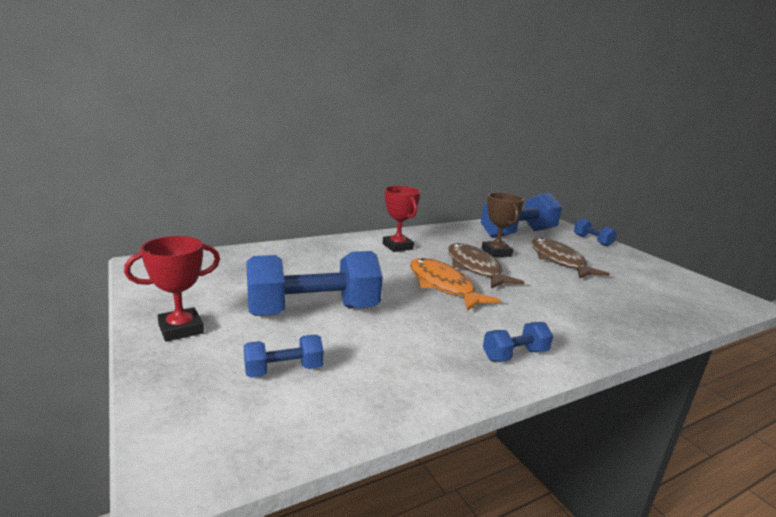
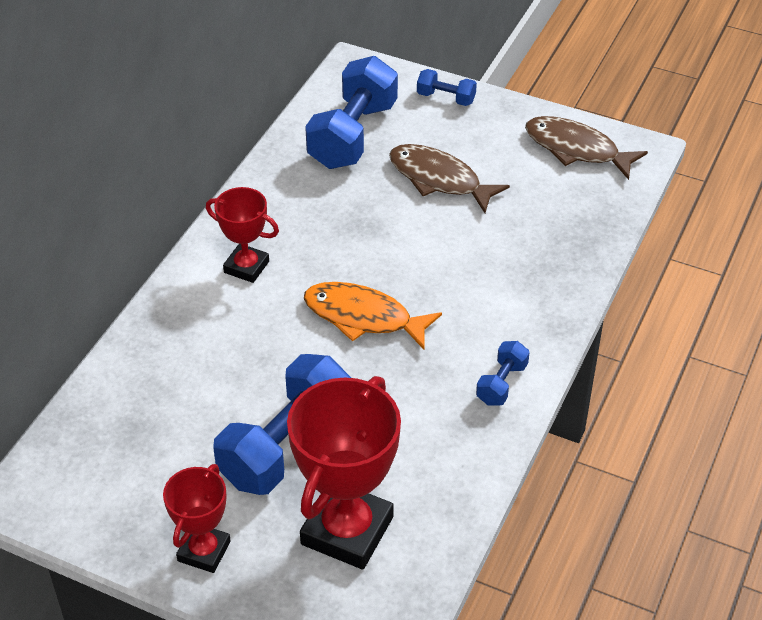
camera: 35 degrees left, 25 degrees up
blue dumbbell [244,335,324,378] -> red trophy [287,376,401,569]
brown fish [448,243,524,288] -> brown fish moved to [525,116,648,180]
brown trophy [481,192,524,257] -> none

